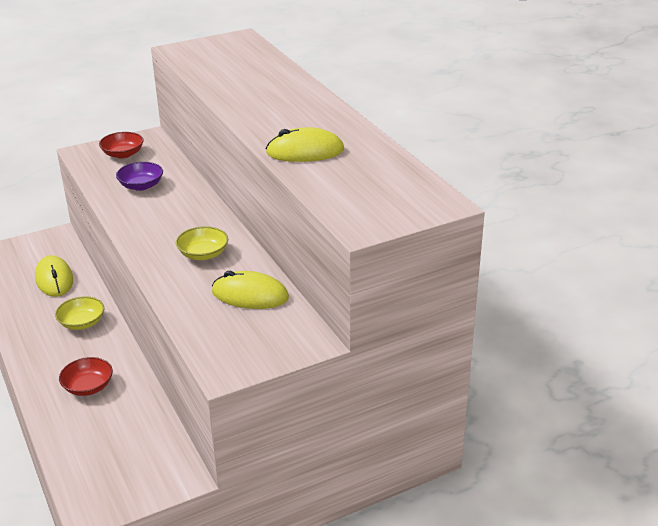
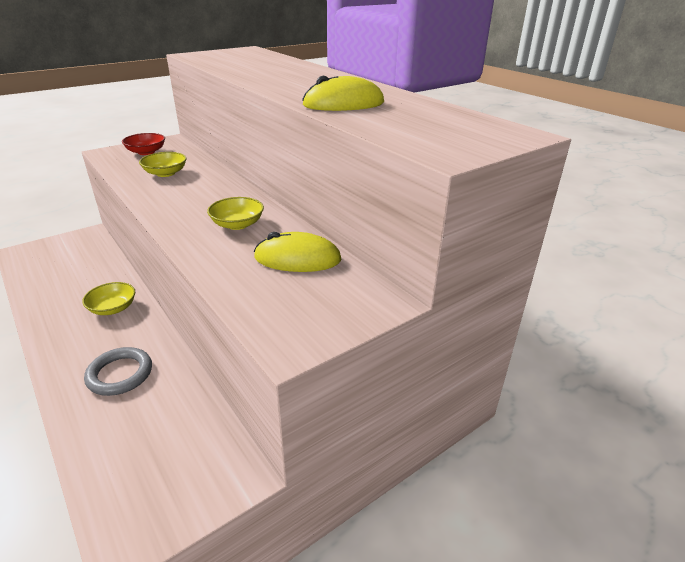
camera: 10 degrees left, 0 degrees up
yellow mouse [35,255,73,297] -> none
red bowl [59,357,113,396] -> grey ring [84,347,152,396]
purple bowl [116,162,163,191] -> yellow bowl [139,152,187,177]

